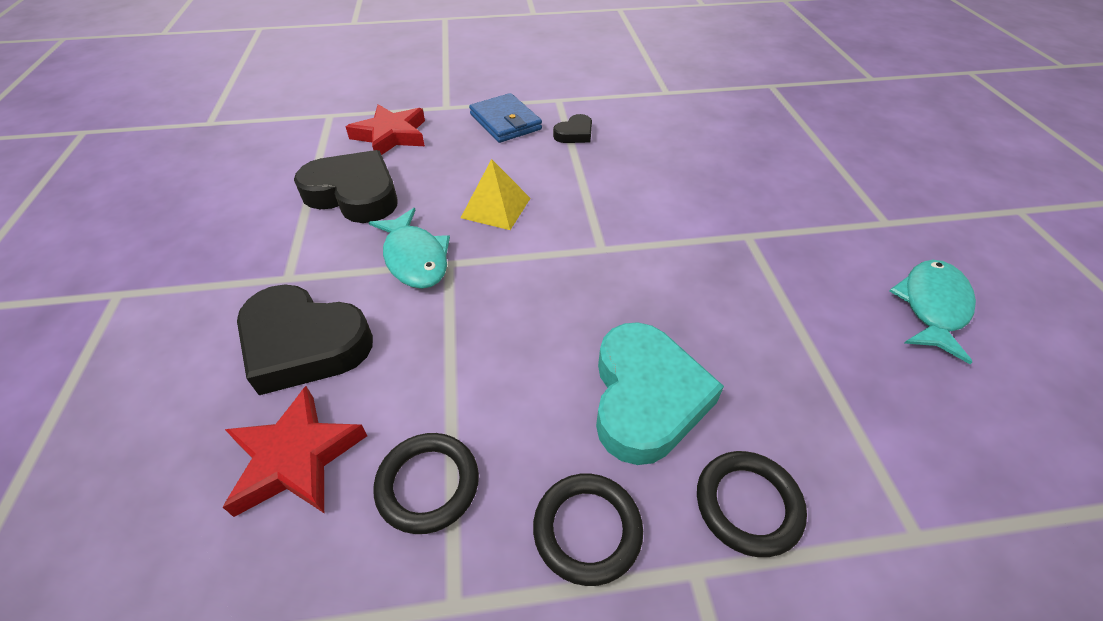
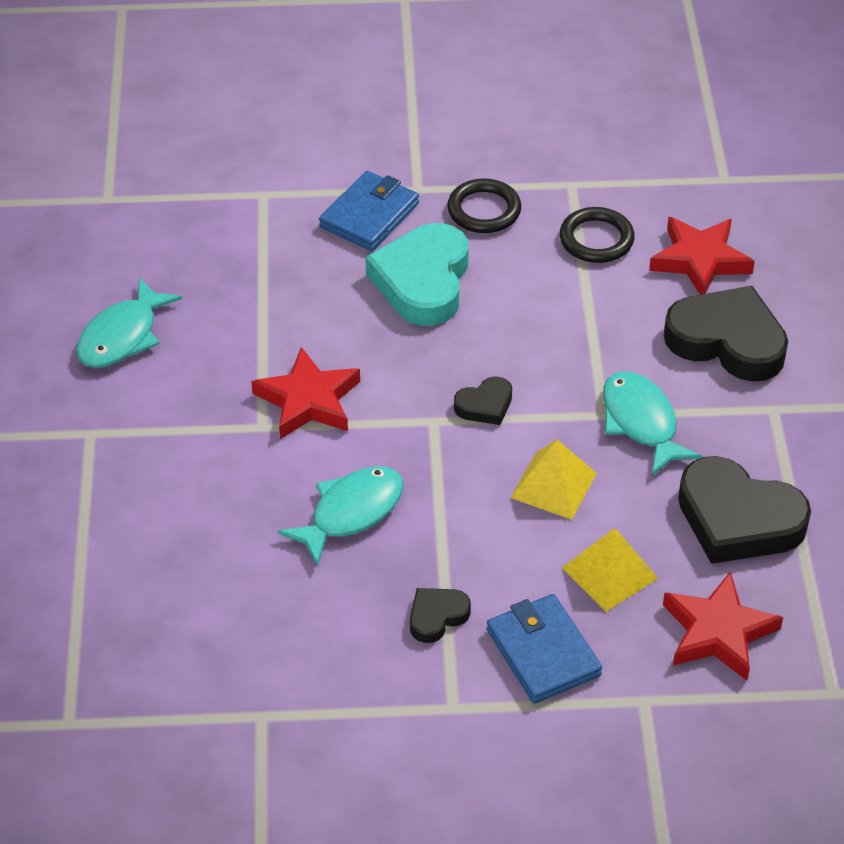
camera: 175 degrees left, 0 degrees up
black ring [697,451,807,557] -> blue wallet [319,171,419,251]
none -> red star [251,347,360,439]
none -> turquoise fish [277,466,403,566]
none -> black heart [454,376,512,425]
none -> yellow pyramid [562,528,659,612]

